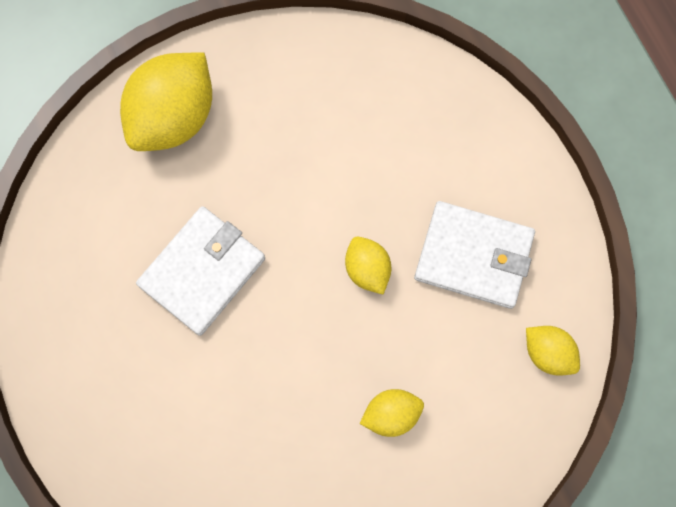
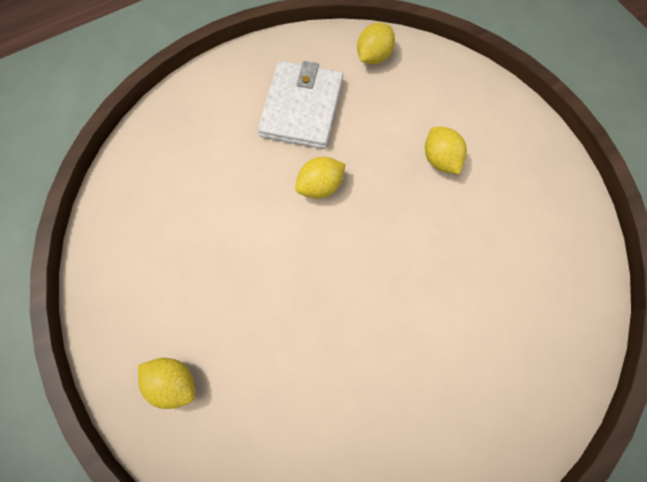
camera: 95 degrees left, 5 degrees down
yellow lemon [120,52,212,151] -> yellow lemon [138,358,195,409], size x0.52
white wallet [136,206,265,336] -> none

